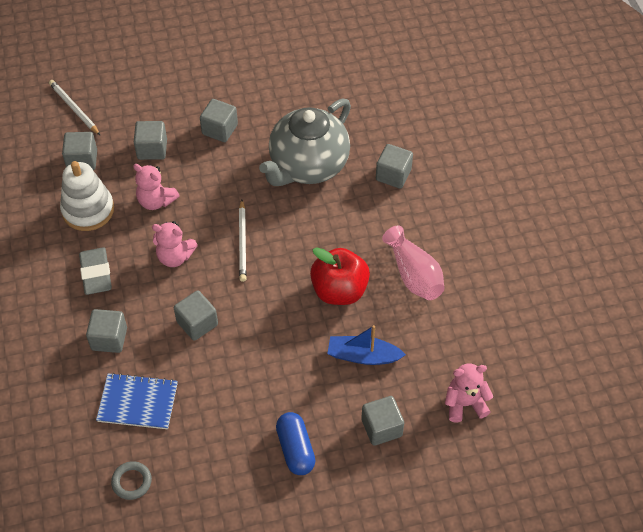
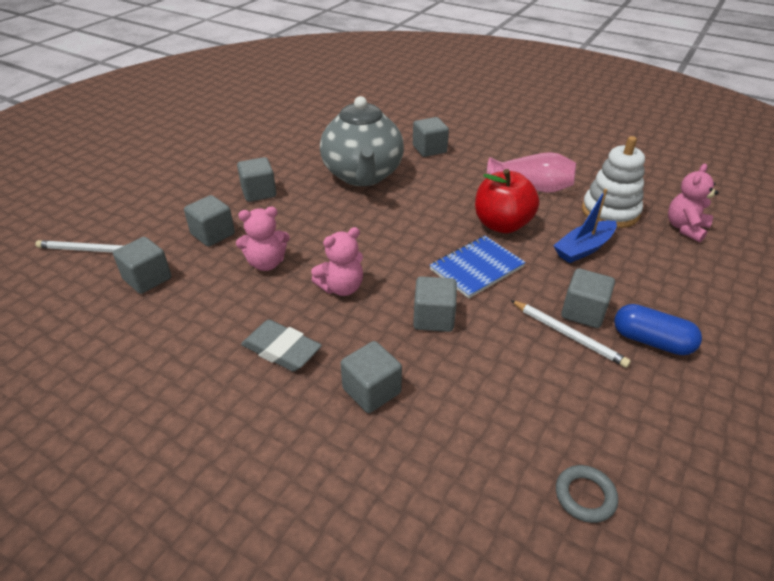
camera: 45 degrees left, 15 degrees down
white stacking toy [60,161,114,231] -> white stacking toy moved to [582,136,645,228]
blue notebook [96,373,178,429] -> blue notebook moved to [430,236,526,298]
white pencil [239,200,247,282] -> white pencil moved to [511,300,631,368]
grey cube [361,396,404,446] -> grey cube moved to [561,268,615,328]

